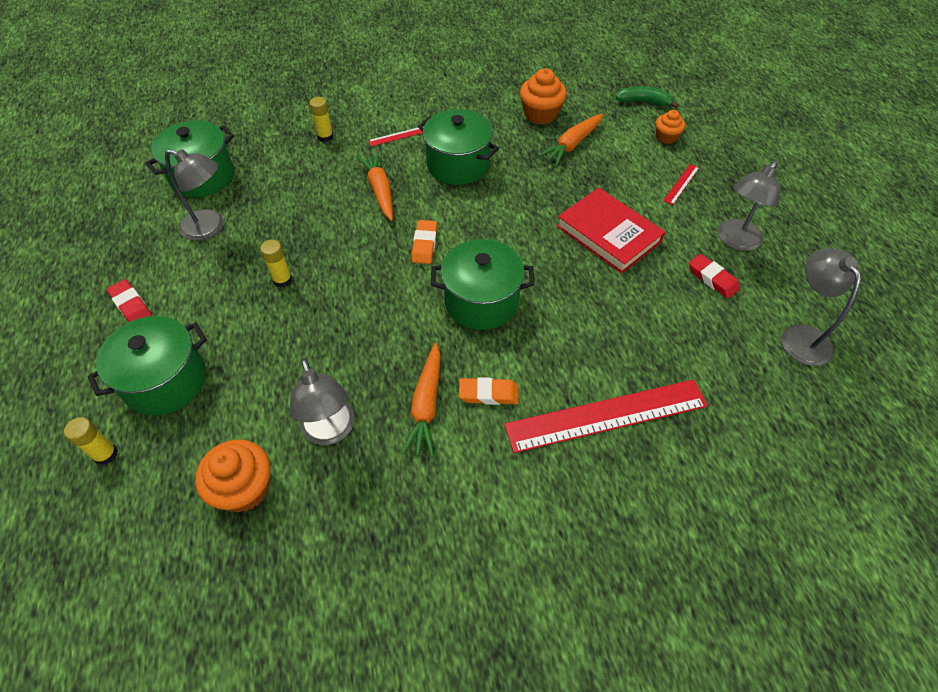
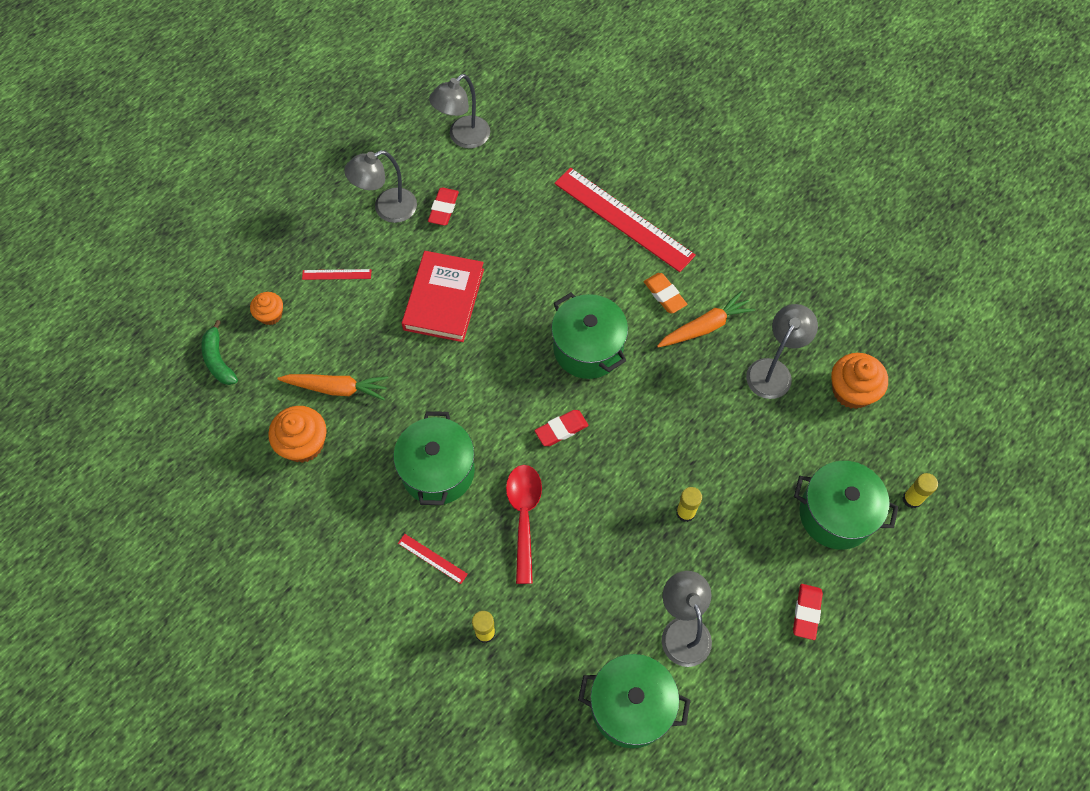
camera: 125 degrees left, 10 degrees up
orange carrot [356,151,393,221] -> red spoon [506,465,542,584]
orange eraser [411,220,437,264] -> red eraser [534,410,589,446]
grey lamp [718,161,781,251] -> grey lamp turned 150 degrees clockwise [344,150,417,223]

